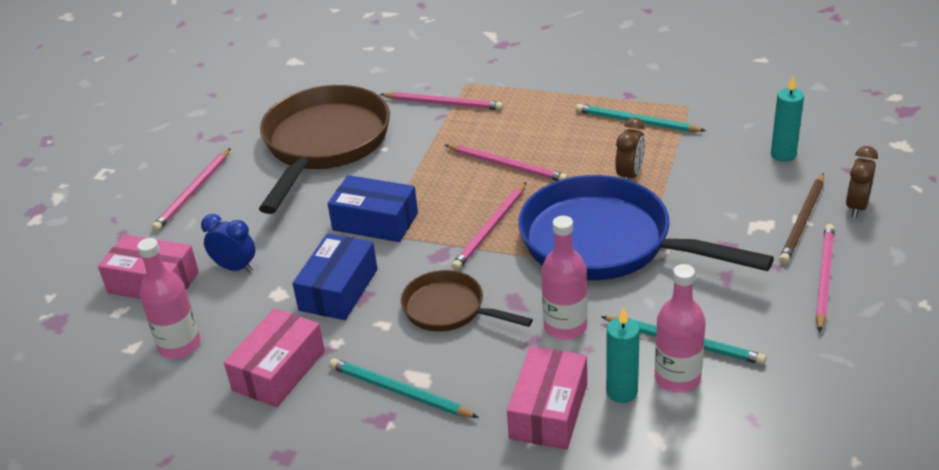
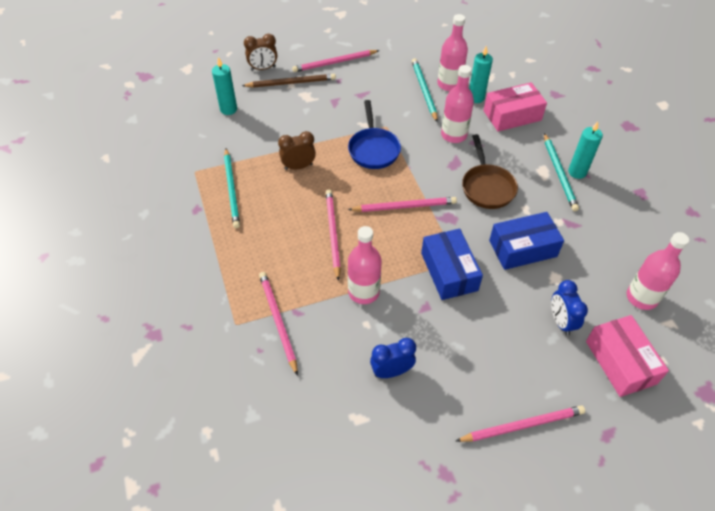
camera: 130 degrees left, 15 degrees up
pink box [224,308,325,407] -> none
brown pan [259,85,390,214] -> blue clock [370,338,416,378]
blue pan [518,175,774,280] -> blue pan [348,100,401,169], size x0.52
none -> pink bottle [348,226,382,304]
none -> turquoise candle [568,121,603,179]

